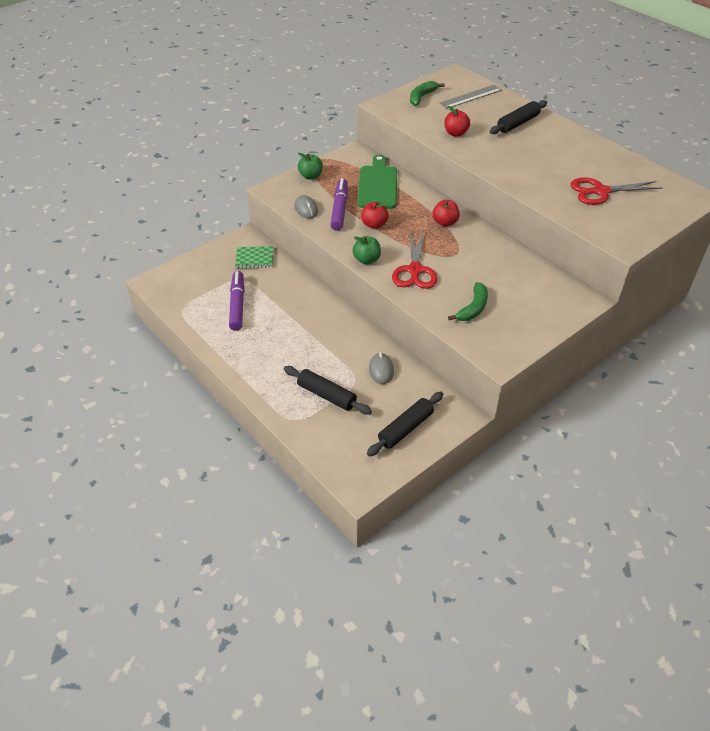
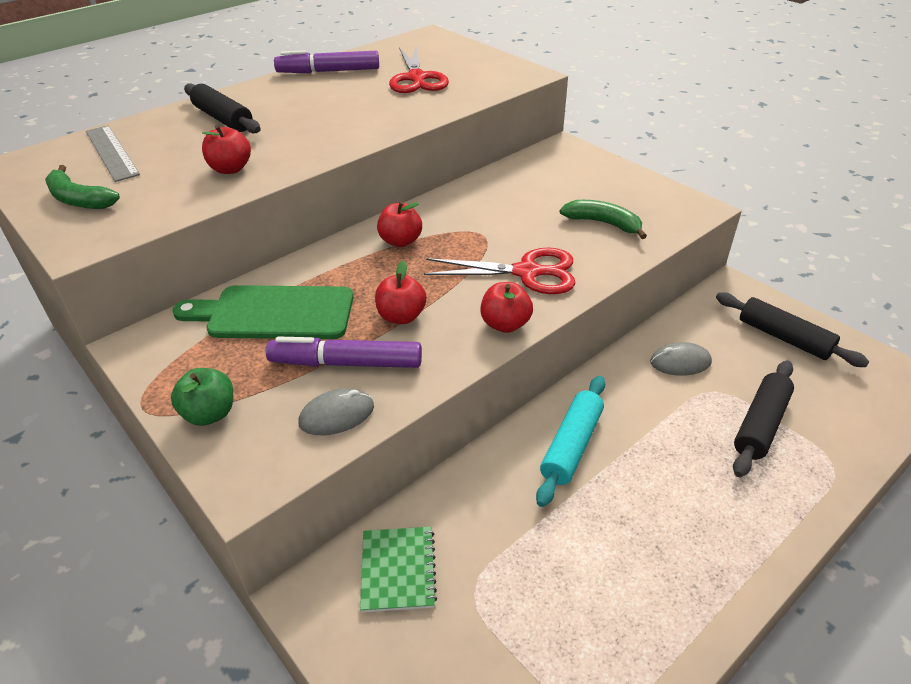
camera: 90 degrees left, 5 degrees down
purple marker [229,271,245,331] -> purple marker moved to [274,50,379,73]
green apple [352,236,381,264] -> red apple [480,282,533,333]
none -> turquoise rolling pin [536,376,605,507]

